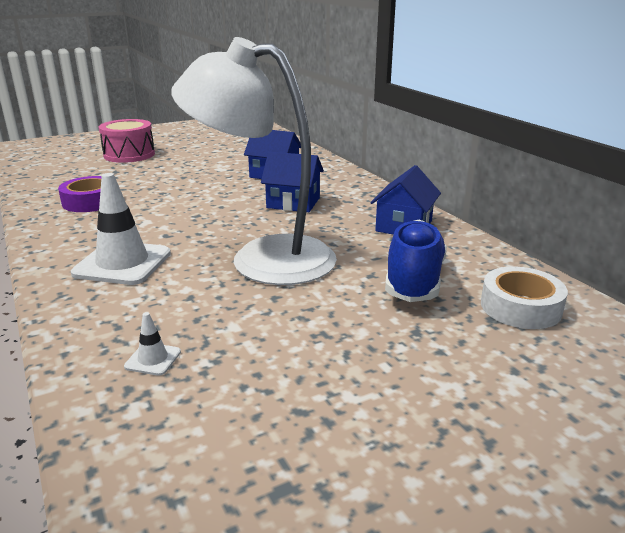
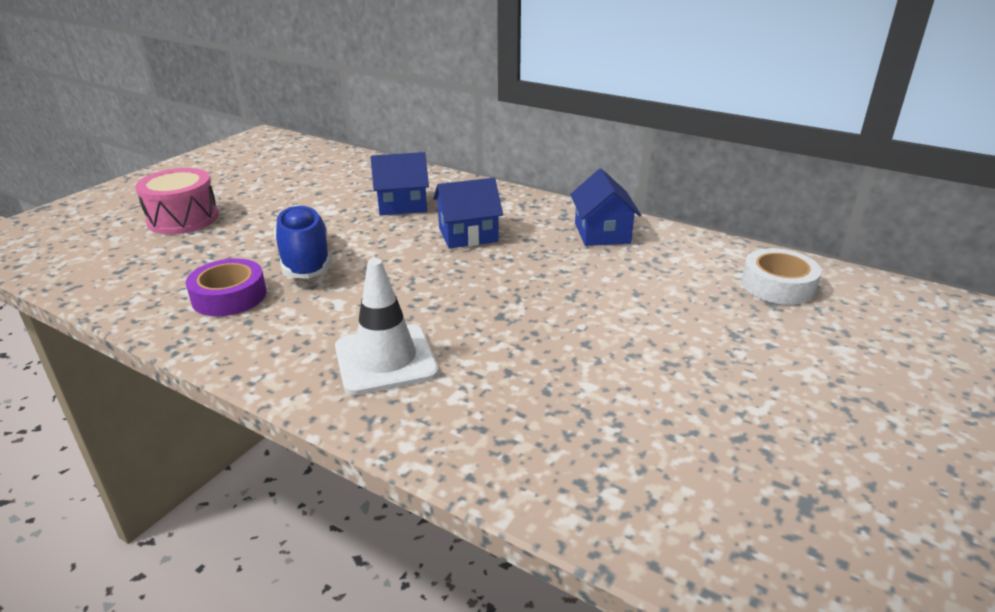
camera: 30 degrees left, 5 degrees up
white traffic cone [124,312,181,376] -> none
white lamp [171,37,337,285] -> none
blue shoe [385,220,447,302] -> blue shoe moved to [274,205,331,279]

